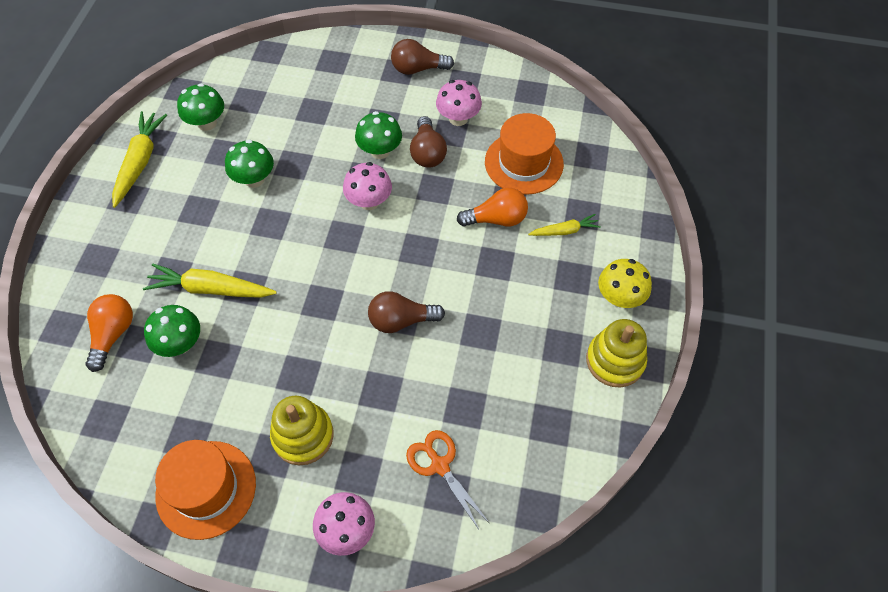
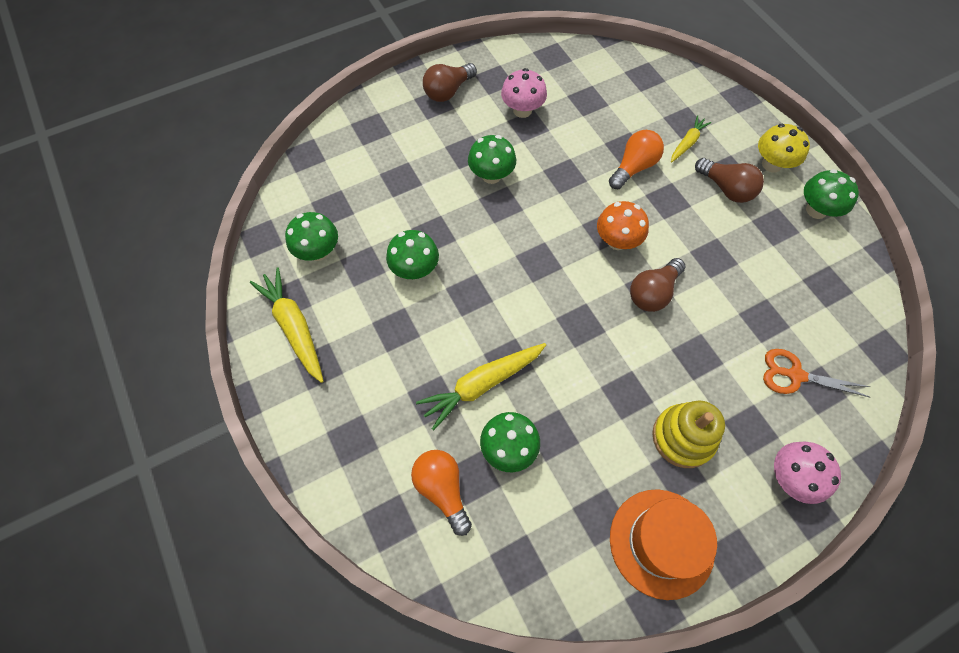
camera: 40 degrees left, 5 degrees up
pink mushroom [343,162,392,210] -> none
brown light bulb [410,116,447,168] -> brown light bulb moved to [695,158,764,203]
orange hat [485,113,564,195] -> none
yellow stacking toy [586,319,647,387] -> green mushroom [804,169,859,219]
none -> orange mushroom [597,201,649,250]

